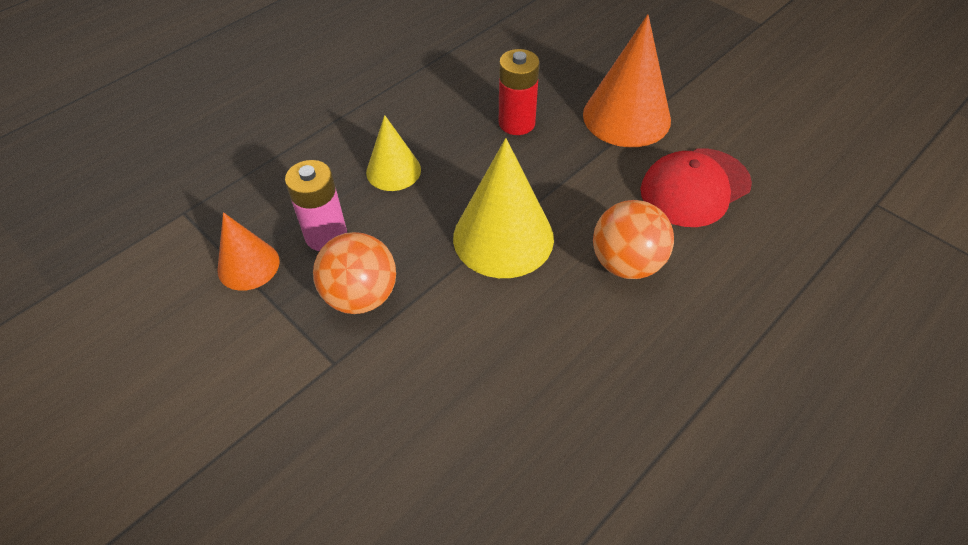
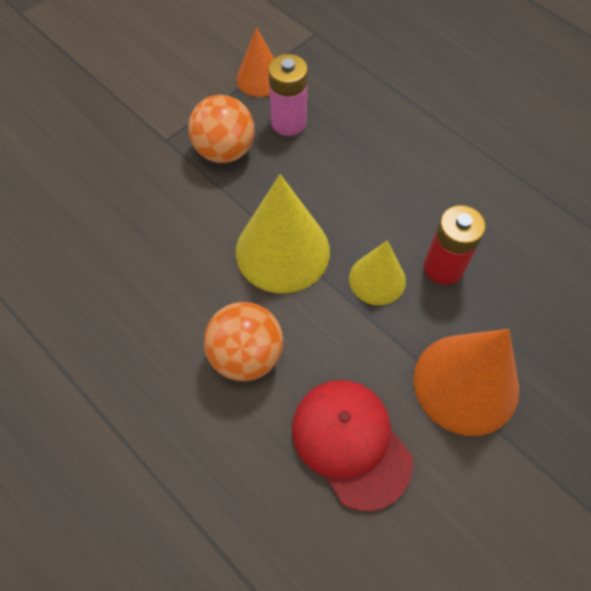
camera: 90 degrees right, 10 degrees up
yellow cone [366,115,421,191] -> yellow cone moved to [349,240,406,305]

